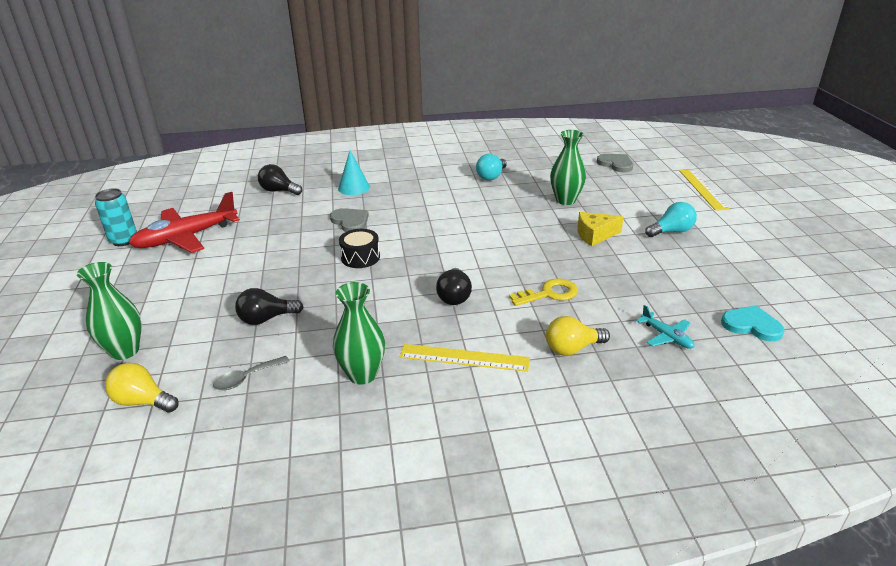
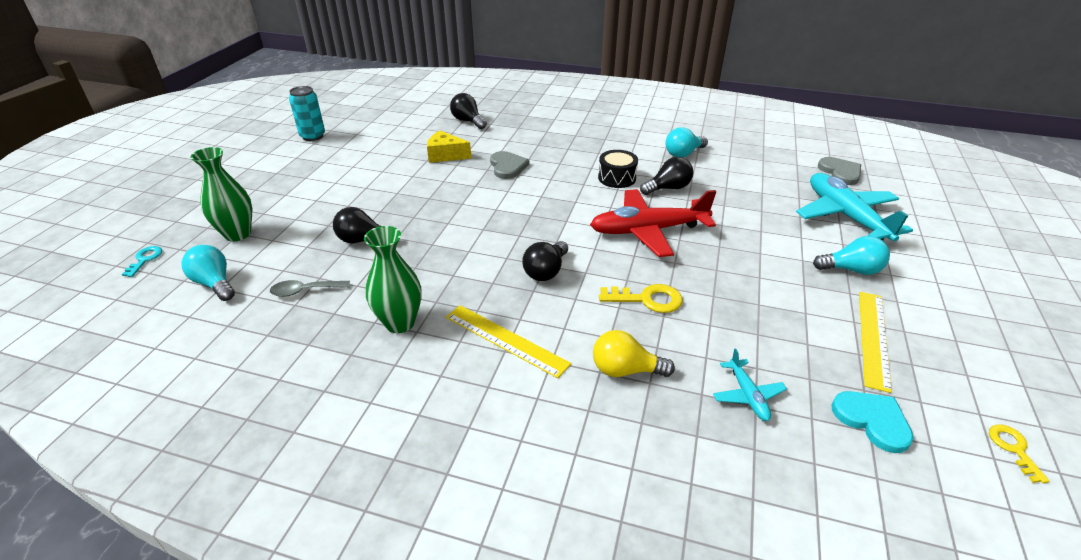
camera: 25 degrees right, 5 degrees up
yellow light bulb [105,363,179,413] -> turquoise light bulb [181,245,235,301]
red plane [129,192,240,253] -> red plane moved to [590,189,717,257]
turquoise cone [338,150,370,195] -> none
black drum [339,229,380,268] -> black drum moved to [598,150,638,188]
green vase [550,130,586,205] -> none
yellow cheese [577,212,624,246] -> yellow cheese moved to [427,131,471,163]
yellow ruler [679,169,729,211] -> yellow ruler moved to [859,292,892,393]
none -> turquoise key [122,246,162,277]
none -> black light bulb [640,157,693,195]
none -> turquoise plane [796,173,913,241]
none -> yellow key [989,424,1049,483]

